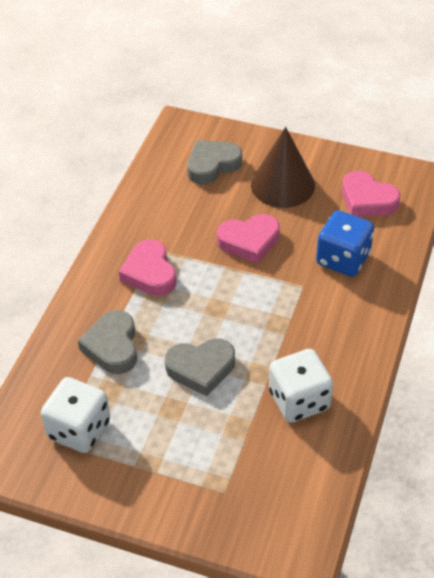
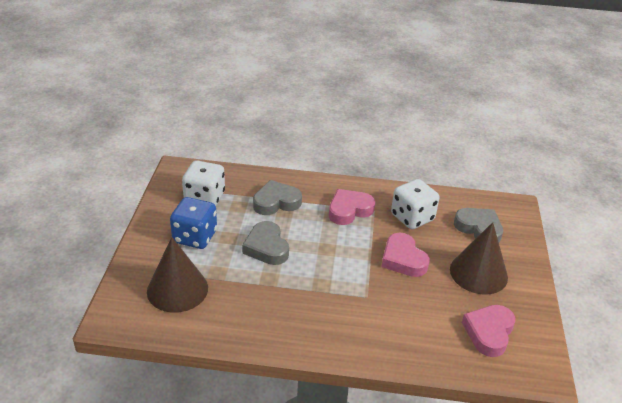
camera: 75 degrees right, 10 degrees down
white dice [269,349,333,423] -> white dice moved to [391,179,439,229]
blue dice [316,210,374,277] -> blue dice moved to [170,197,217,249]
none -> brown cone [147,237,208,313]

